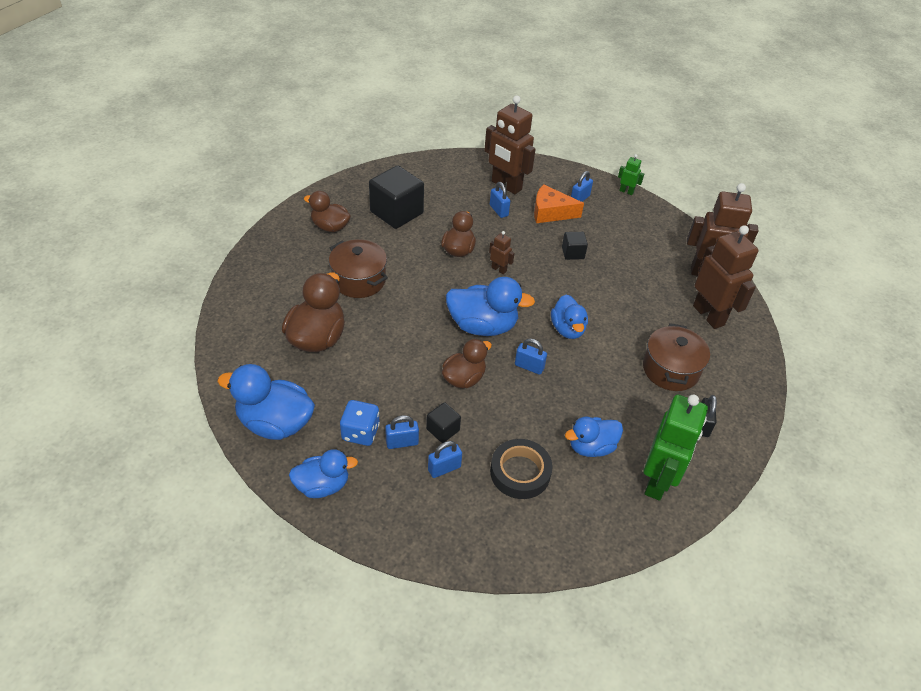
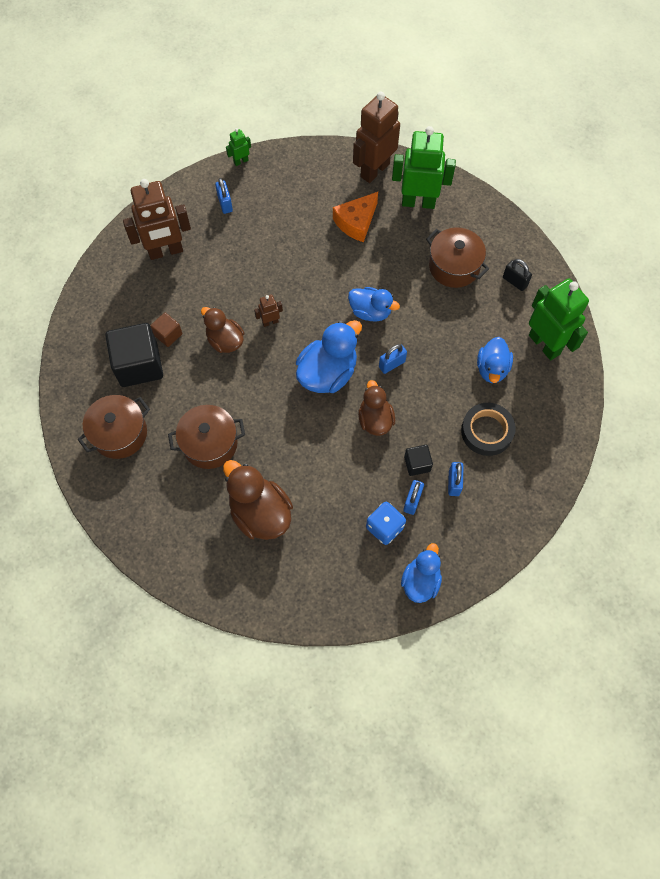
camera: 55 degrees left, 20 degrees up
blue duck [217,364,315,440] -> none
brown duck [304,191,351,232] -> brown pot [77,395,150,459]
blue padlock [490,182,510,218] -> none
orange cheese [534,184,584,223] -> orange cheese moved to [333,192,378,242]
black cube [562,232,588,260] -> none
brown robot [693,225,759,329] -> green robot [392,126,456,209]
none -> brown cube [150,313,182,347]

